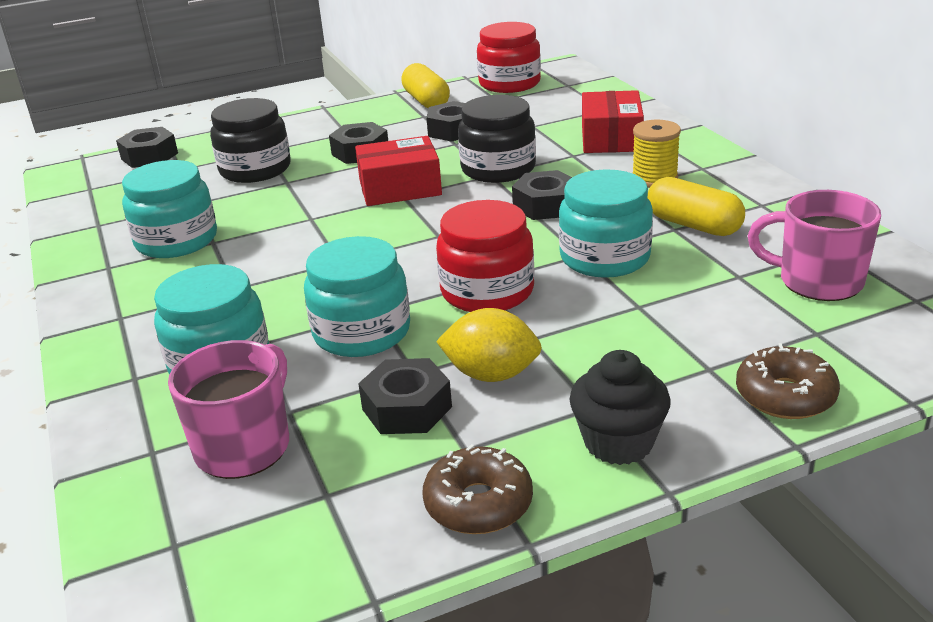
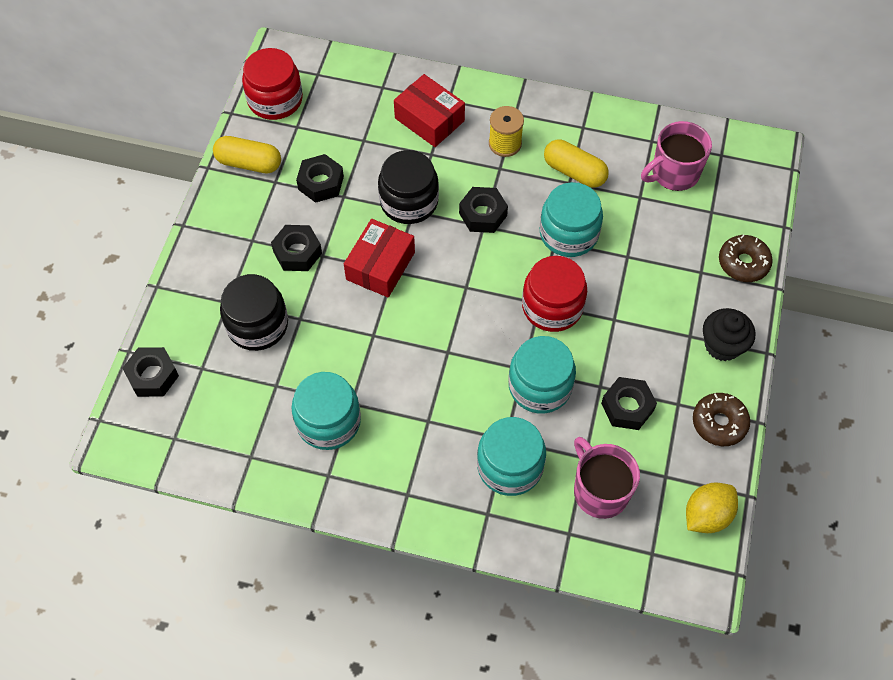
camera: 55 degrees left, 30 degrees up
yellow lemon [436,308,542,382] -> yellow lemon moved to [686,483,738,533]
yellow capsule [648,177,745,236] -> yellow capsule turned 45 degrees clockwise [544,140,609,188]

